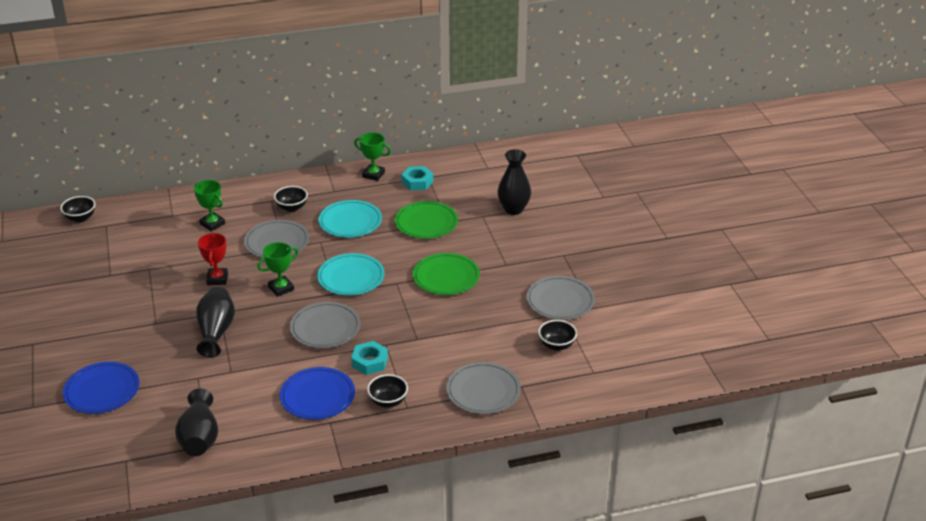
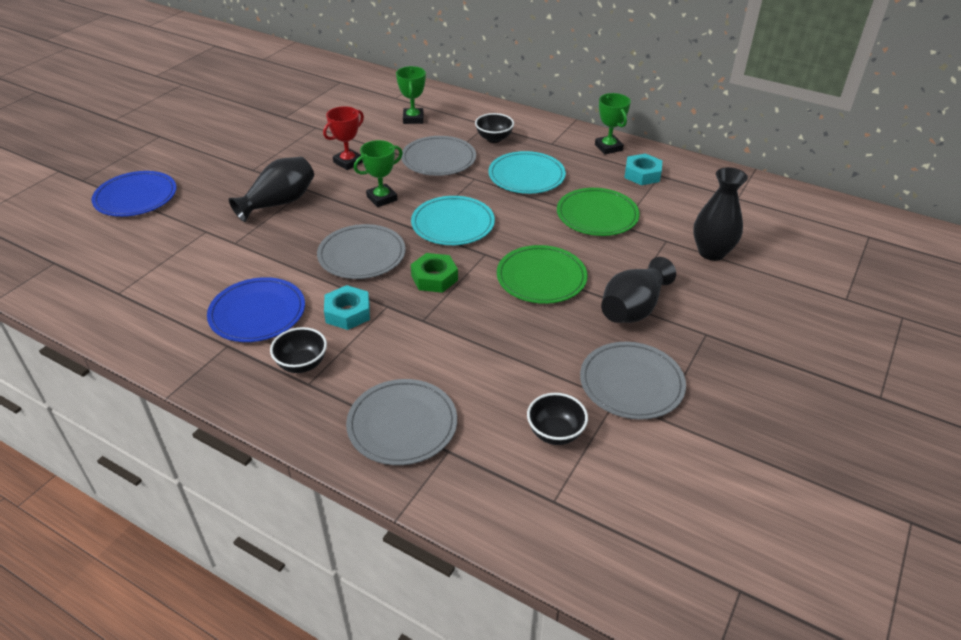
camera: 45 degrees right, 5 degrees up
black bowl [60,196,95,223] -> none
black vase [175,388,218,456] -> black vase moved to [601,257,676,323]
green trophy [257,242,298,297] -> green trophy turned 45 degrees counterclockwise [354,140,403,207]
none -> green nut [411,253,458,293]

